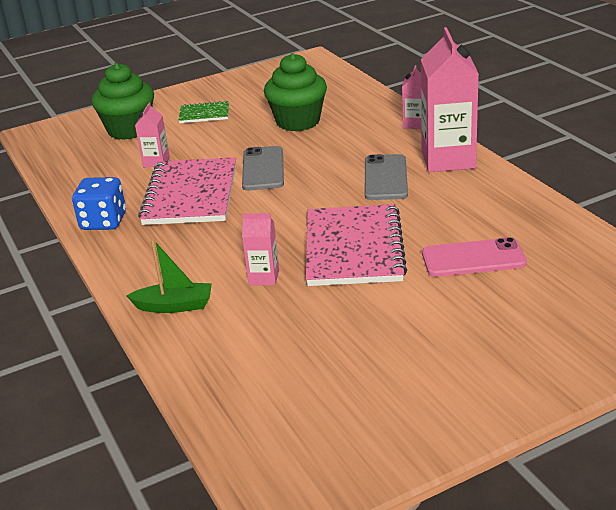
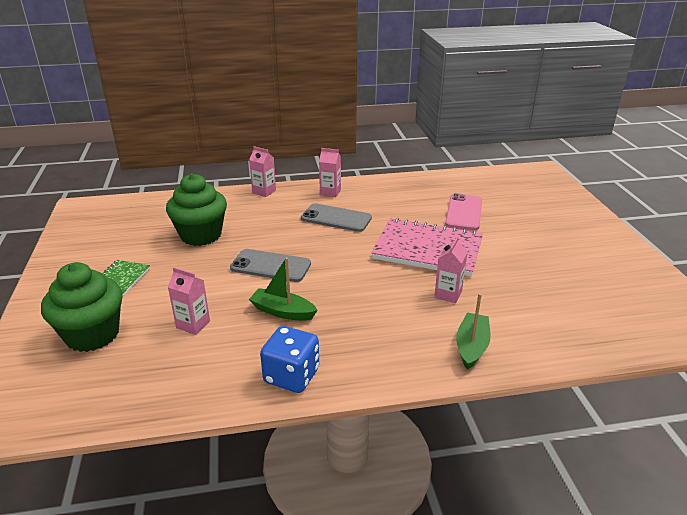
camera: 75 degrees left, 0 degrees up
pink notebook [138,157,236,225] -> green boat [249,257,318,320]
pink carton [421,27,479,172] -> pink carton [319,148,341,197], size x0.49

